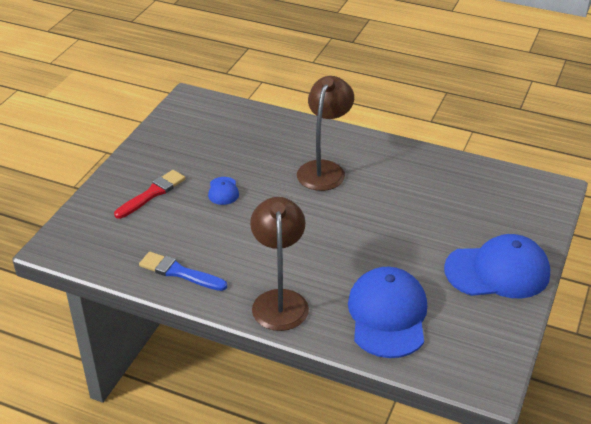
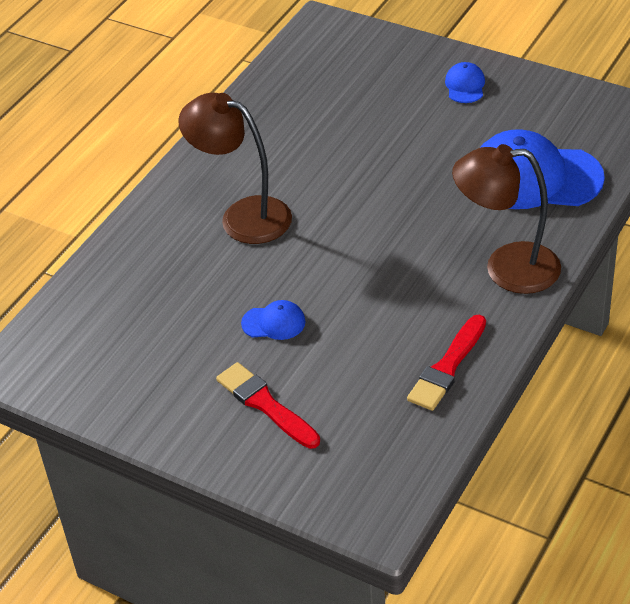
camera: 80 degrees left, 5 degrees up
blue brush [139,252,227,291] -> red brush [407,315,486,411]
blue cap [444,234,550,298] -> blue cap [445,62,485,103], size x0.44

